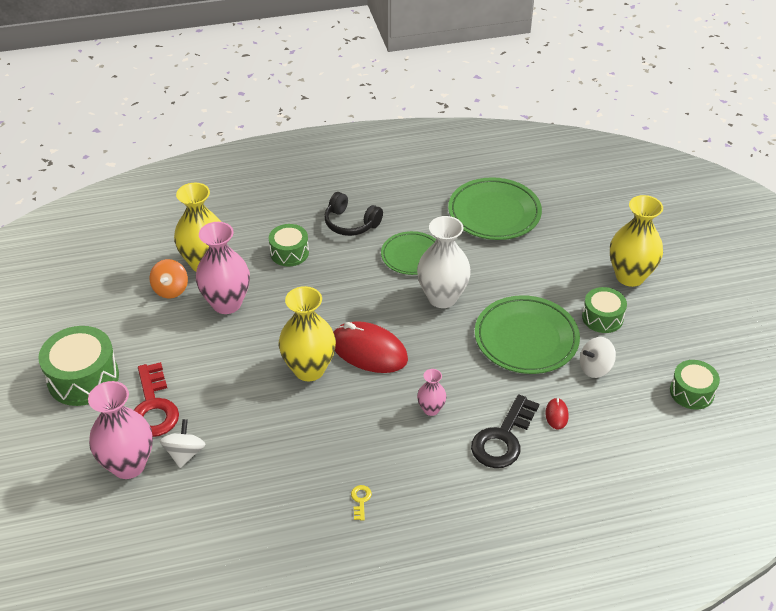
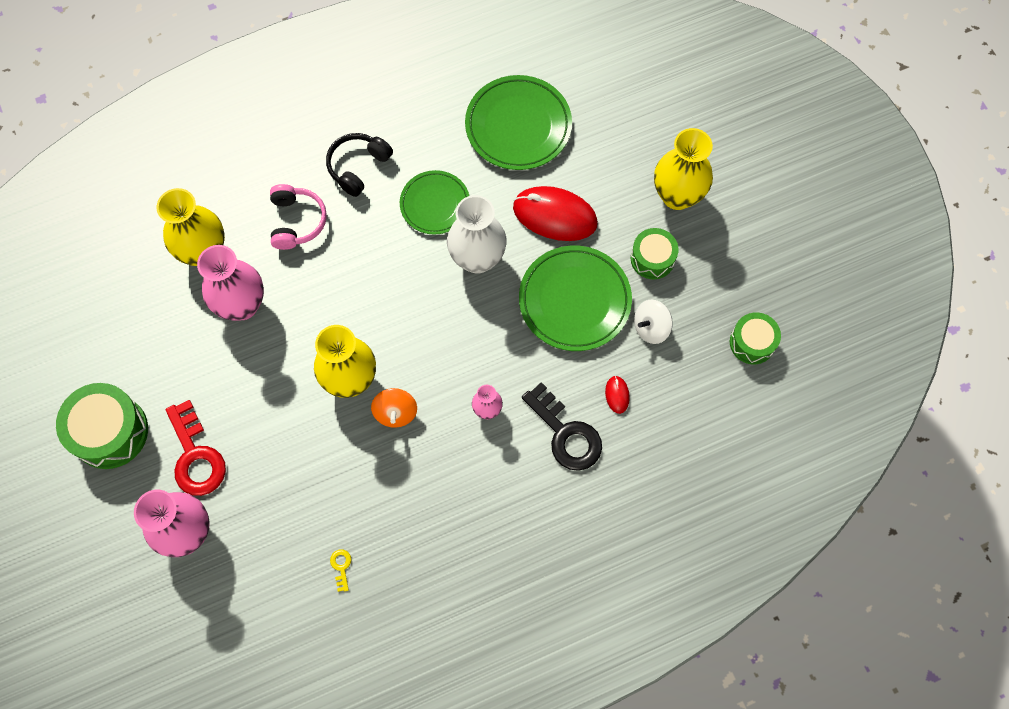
camera: 10 degrees left, 25 degrees up
orange spinning top [150,259,188,298] -> orange spinning top moved to [371,388,417,428]
white spinning top [160,419,206,468] -> none
green drum [269,224,309,266] -> pink headphones [270,184,327,250]
black headphones [324,192,383,236] -> black headphones turned 105 degrees clockwise [326,133,393,197]
red mouse [333,321,408,373] -> red mouse moved to [513,186,598,241]
yellow key [351,485,372,521] -> yellow key moved to [330,549,351,592]
black key [471,394,539,468] -> black key turned 60 degrees counterclockwise [522,382,602,471]

